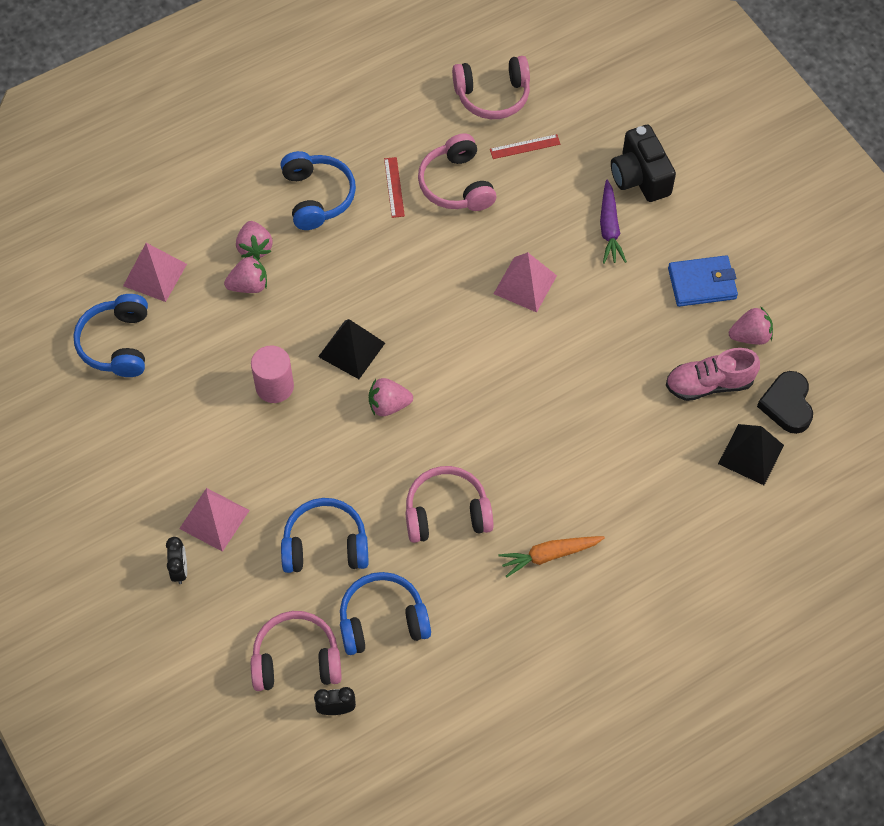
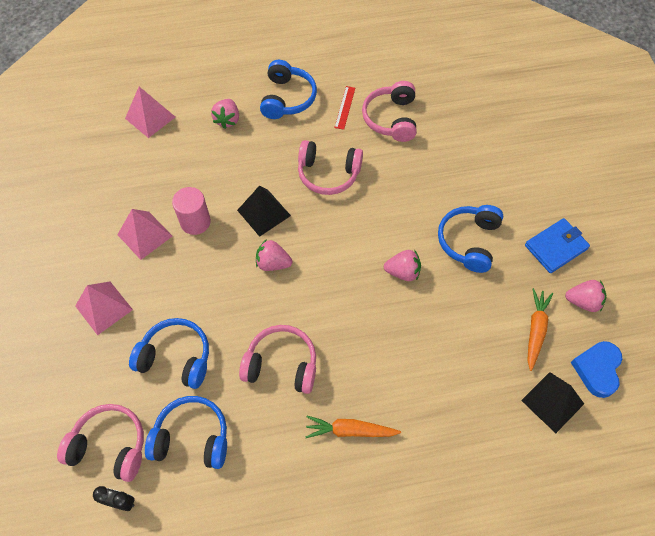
camera: 20 degrees right, 0 degrees up
blue headphones [73,294,148,377] -> blue headphones moved to [438,205,503,273]
black clock [166,537,187,584] -> none
pink strawberry [224,256,267,293] -> pink strawberry moved to [384,250,421,281]
pink headphones [452,56,530,119] -> pink headphones moved to [298,140,363,195]
red ruler [490,134,560,159] -> none
pink pyramid [494,252,557,313] -> pink pyramid moved to [117,209,172,260]
purple carrot [600,180,627,264] -> none
black camera [611,125,676,202] -> none
pink shoe [666,348,760,401] -> orange carrot [527,288,553,371]
blue wallet [668,255,738,307] -> blue wallet turned 45 degrees counterclockwise [525,218,590,273]
black heart [757,371,813,434] -> blue heart [571,341,622,398]

